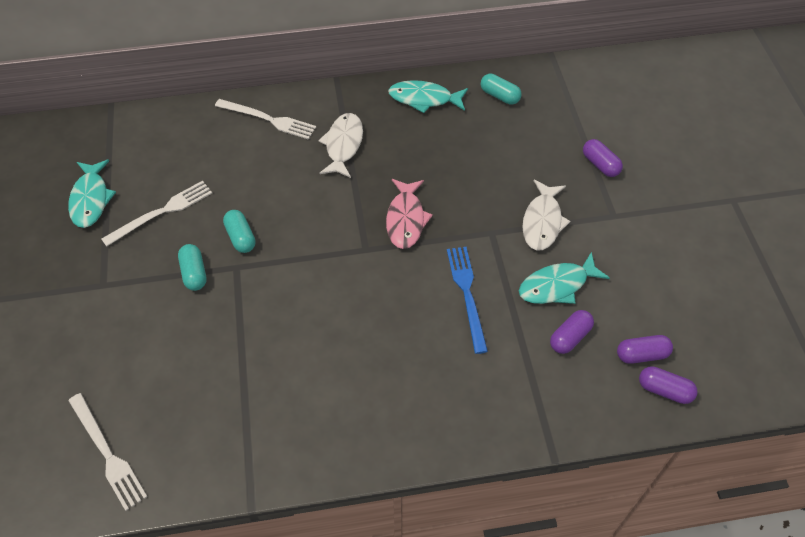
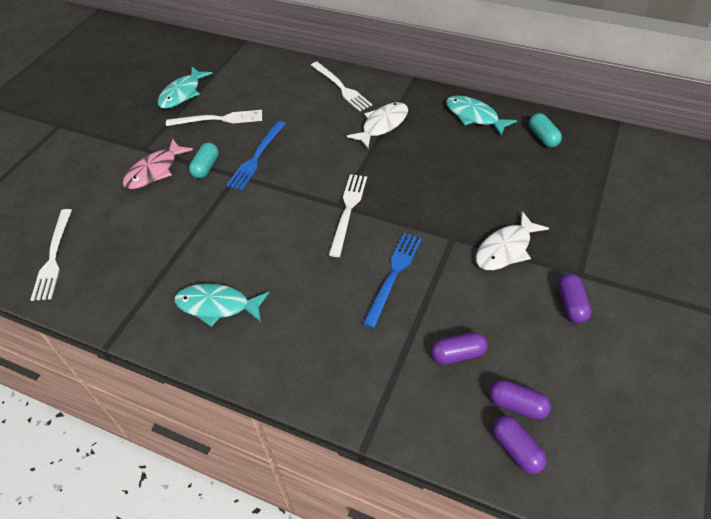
camera: 35 degrees right, 5 degrees down
turquoise capsule [223,210,256,253] -> blue fork [226,121,285,191]
pink fish [386,179,433,249] -> pink fish moved to [123,139,193,189]
turquoise fish [519,252,610,304] -> turquoise fish moved to [174,283,269,327]
purple capsule [583,139,623,177] -> purple capsule moved to [558,274,592,323]
none -> white fork [329,174,367,257]

